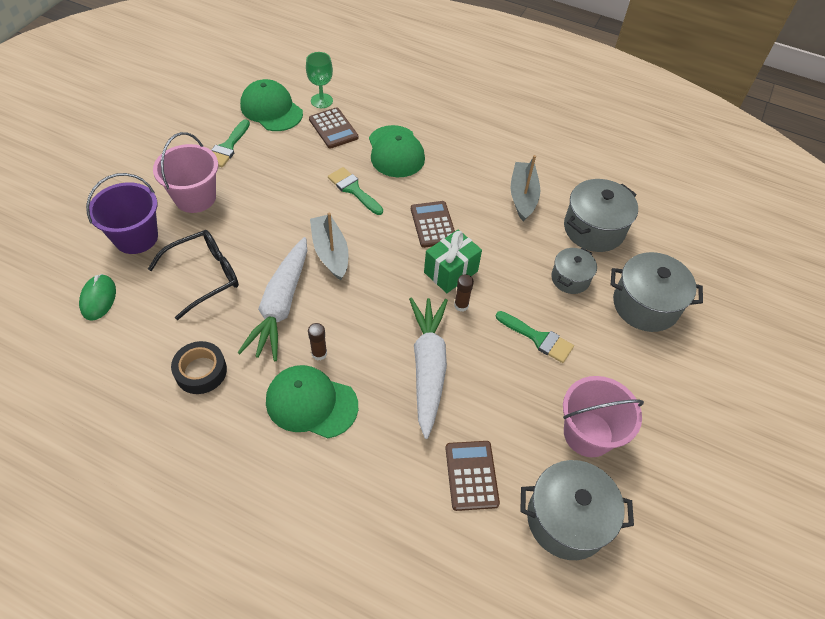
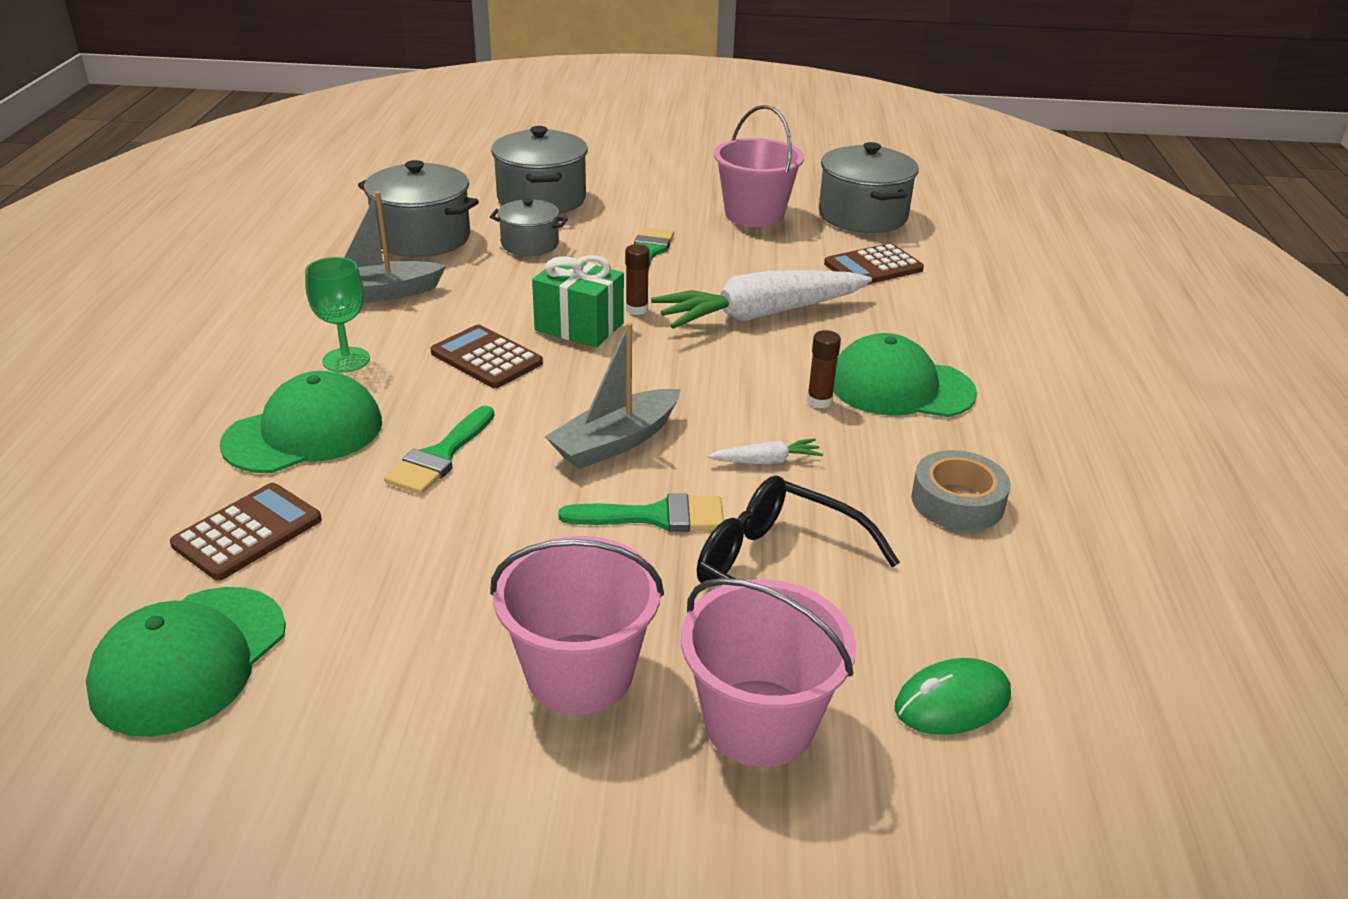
camera: 110 degrees left, 20 degrees down
purple bucket [86,173,158,254] -> pink bucket [681,578,856,767]
black tape [171,341,227,394] -> grey tape [911,450,1010,531]
green brush [211,119,250,168] -> green brush moved to [559,493,724,532]
white carrot [238,237,307,361] -> white carrot [707,439,823,464], size x0.41
green cap [266,365,358,438] -> green cap turned 105 degrees clockwise [833,333,977,417]
green goblet [306,52,333,108] -> green goblet moved to [305,257,370,373]
brown calculator [411,201,455,248] -> brown calculator turned 75 degrees clockwise [431,325,543,388]

